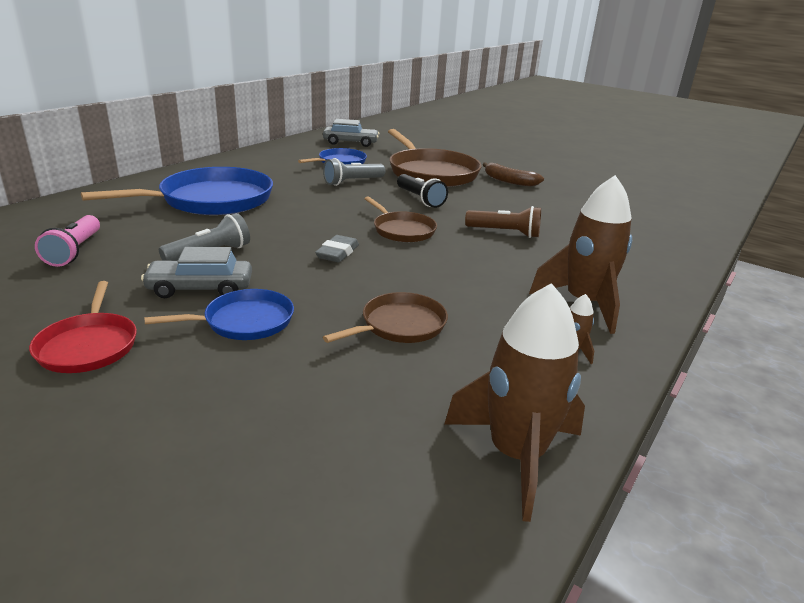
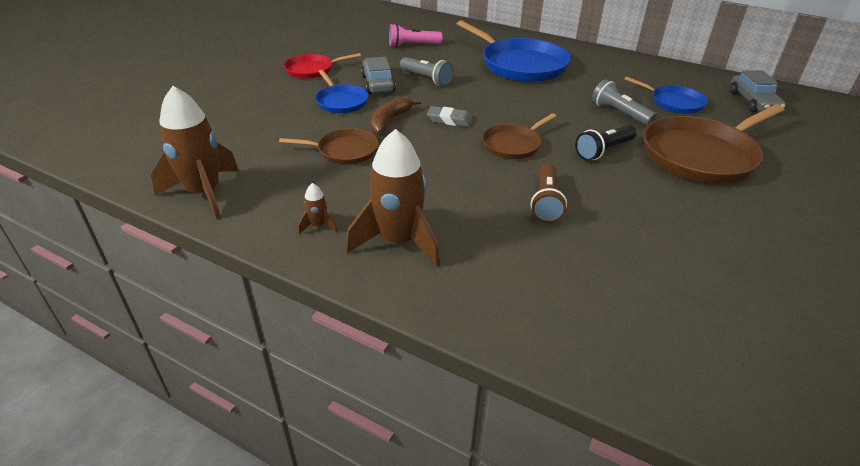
camera: 85 degrees right, 10 degrees up
brown pan [323,292,448,343] -> brown pan turned 45 degrees counterclockwise [279,128,379,165]
brown banana [483,162,544,187] -> brown banana moved to [370,97,421,134]

